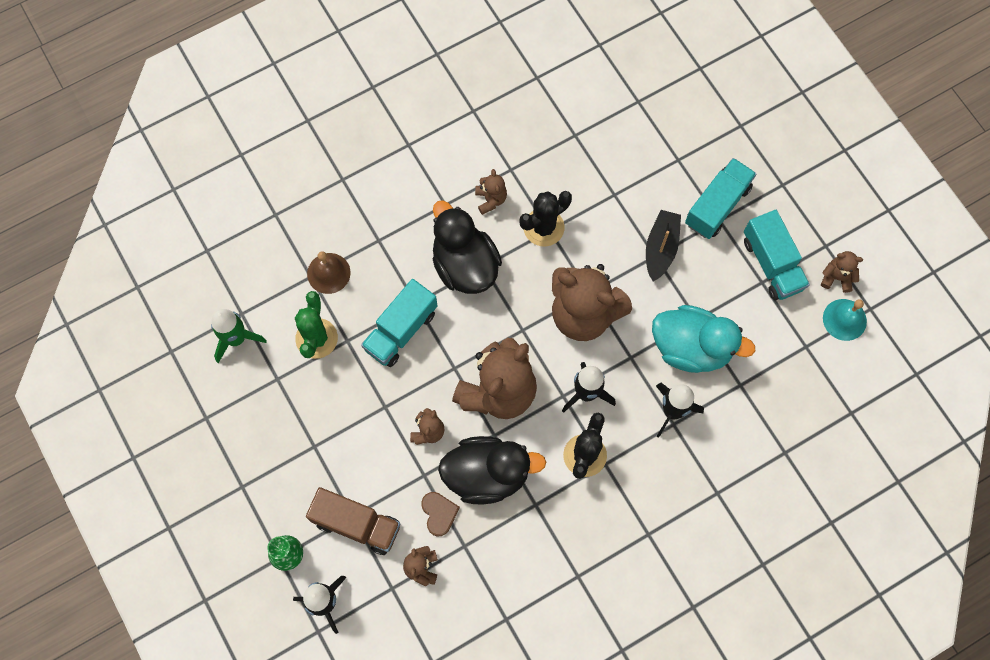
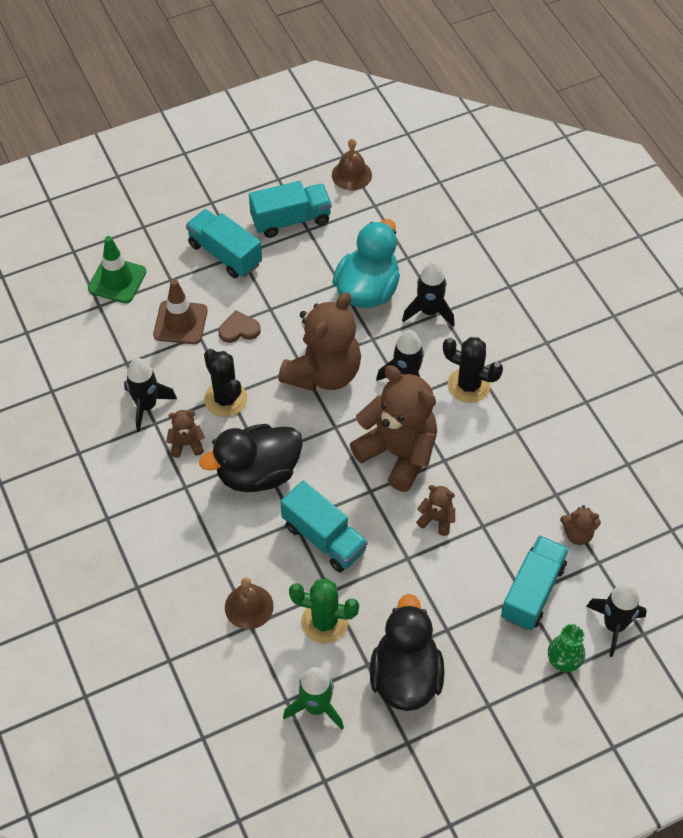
camera: 85 degrees left, 15 degrees down
brown truck [306,487,400,555] -> turquoise truck [501,536,569,630]
brown heart [421,492,460,537] -> brown heart moved to [219,311,261,343]
black duck [438,436,546,504] -> black duck moved to [370,594,445,711]
black boat [646,210,681,281] -> none
brown teddy bear [821,251,863,293] -> none
turquoise bell [823,299,867,341] -> brown bell [332,139,372,191]
none -> green traffic cone [88,236,146,303]
none -> black rocket [124,358,177,432]
none -> brown traffic cone [153,279,208,344]

